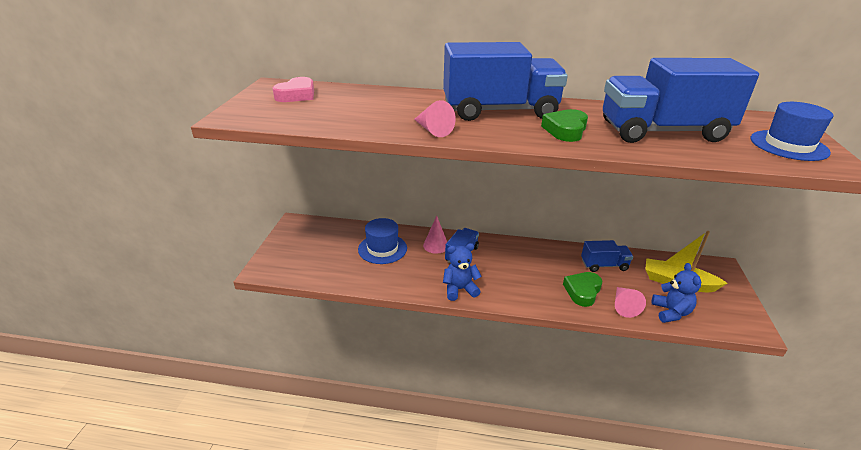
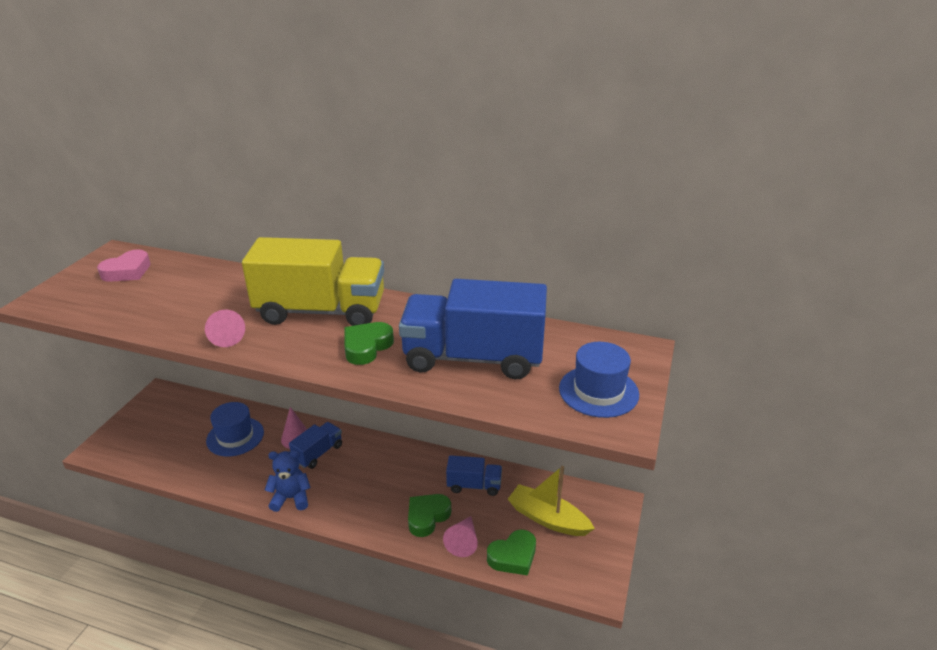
camera: 10 degrees right, 0 degrees up
blue truck [443,42,568,121] -> yellow truck [242,237,384,326]
blue teddy bear [652,263,701,323] -> green heart [487,530,536,576]

